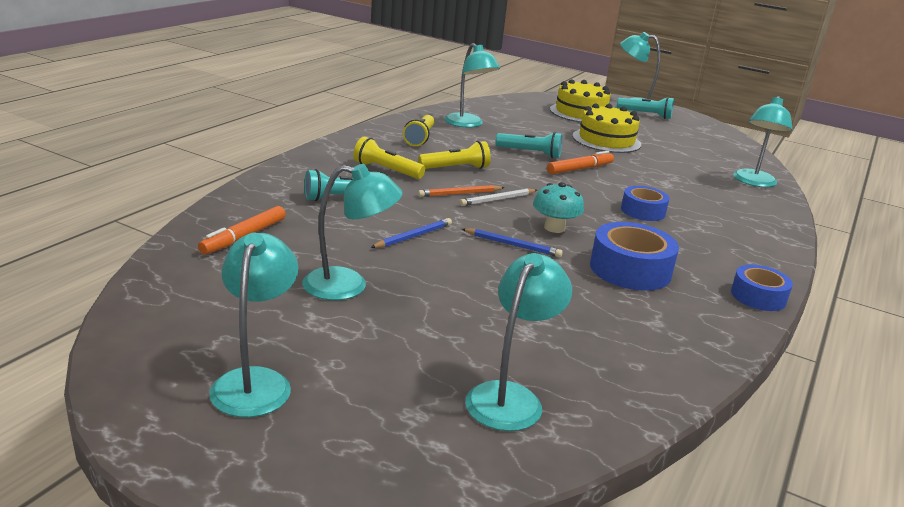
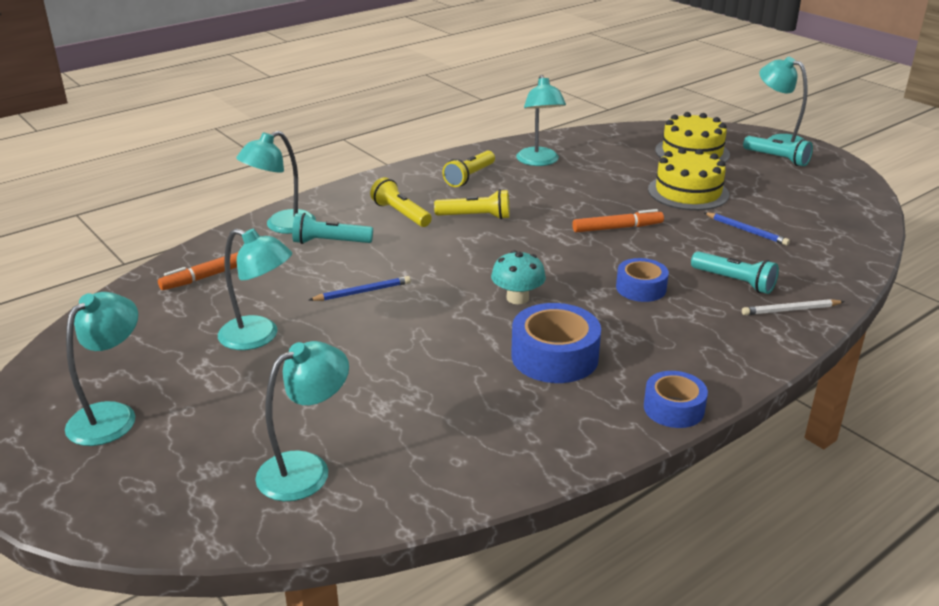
camera: 25 degrees right, 5 degrees up
orange pencil [418,185,505,197] -> none
white pencil [460,188,537,206] -> white pencil moved to [742,299,845,315]
blue pencil [462,228,563,257] -> blue pencil moved to [704,212,790,246]
turquoise flashlight [496,132,563,158] -> turquoise flashlight moved to [691,251,779,294]
turquoise lamp [733,96,792,187] -> turquoise lamp moved to [236,131,316,234]

